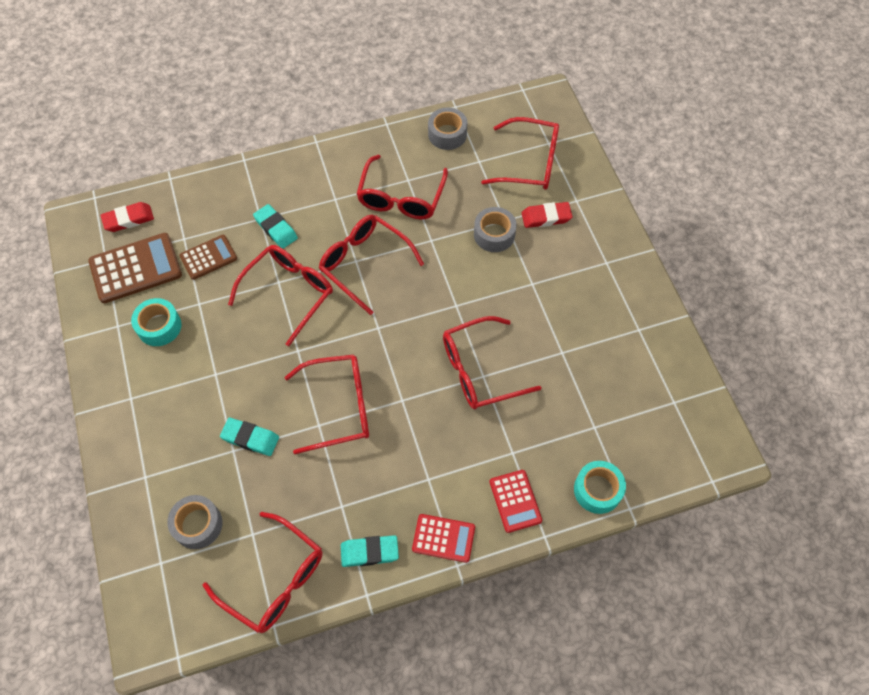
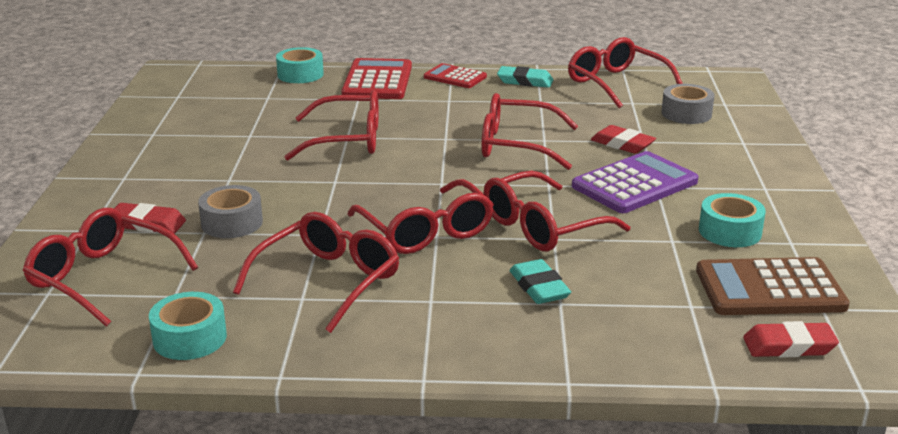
camera: 160 degrees left, 35 degrees down
brown calculator [179,235,237,280] -> none
turquoise eraser [220,418,279,456] -> red eraser [591,125,656,154]
grey tape [428,108,467,150] -> turquoise tape [149,292,227,360]
red calculator [489,470,542,533] -> red calculator [341,58,412,99], size x1.64
none -> purple calculator [572,151,698,213]

